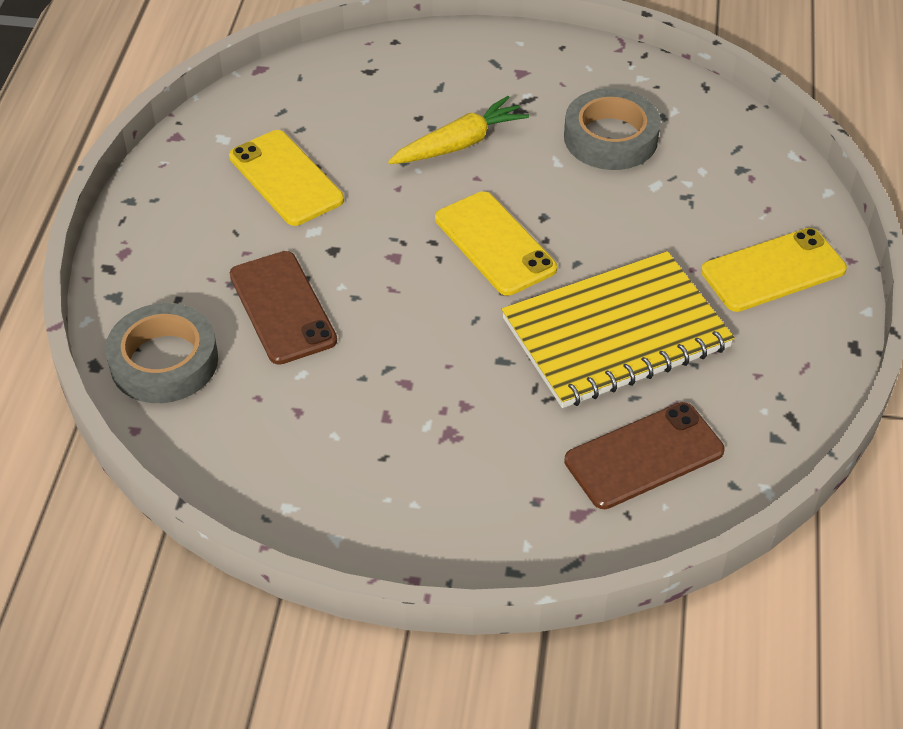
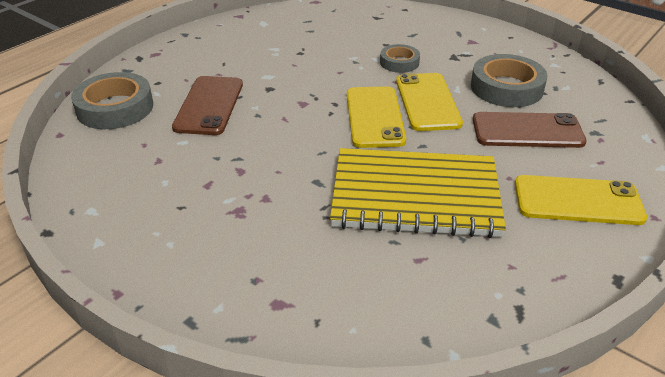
camera: 30 degrees right, 10 degrees down
yellow phone [229,130,344,226] -> yellow phone moved to [396,73,463,131]
yellow carrot [388,96,529,164] -> grey tape [380,44,420,73]
brown phone [564,402,725,509] -> brown phone moved to [473,112,587,148]

